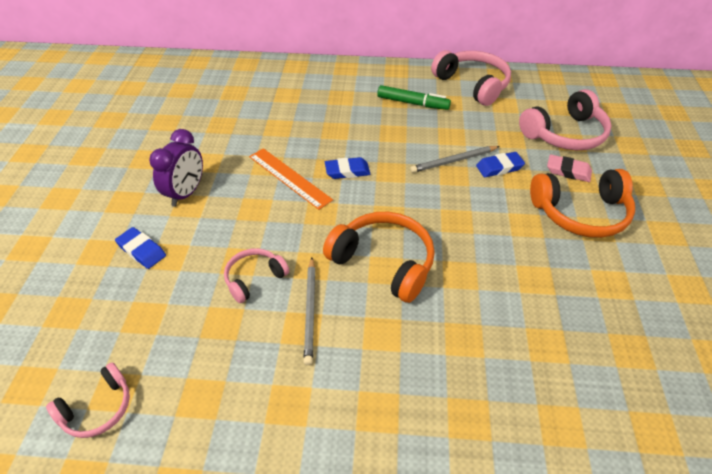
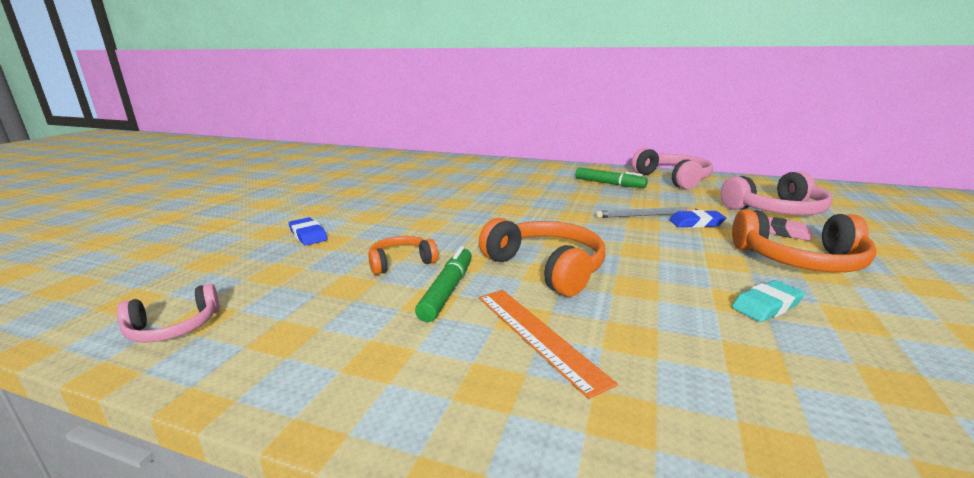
camera: 15 degrees right, 25 degrees down
purple clock [149,129,203,207] -> none
pink headphones [224,248,289,303] -> orange headphones [368,236,438,275]
orange ruler [249,148,333,210] -> orange ruler moved to [479,290,618,399]
grey pencil [304,258,316,365] -> green marker [415,246,472,322]
blue eraser [325,157,370,179] -> none
none -> turquoise eraser [732,280,805,322]

